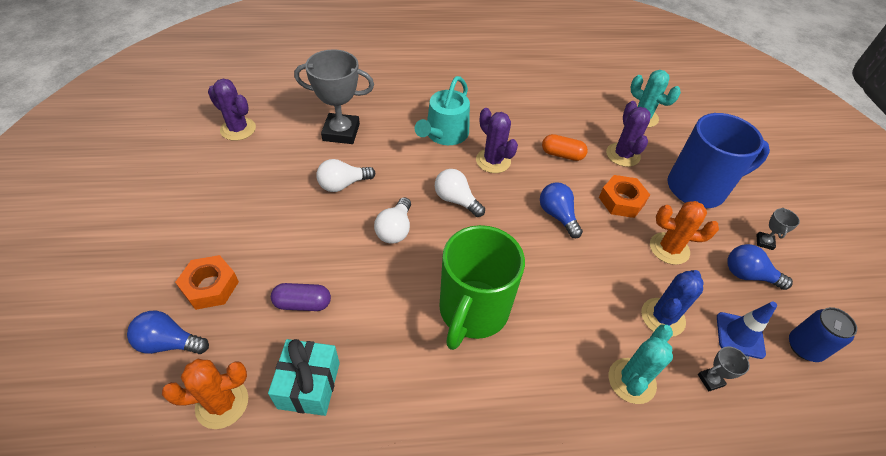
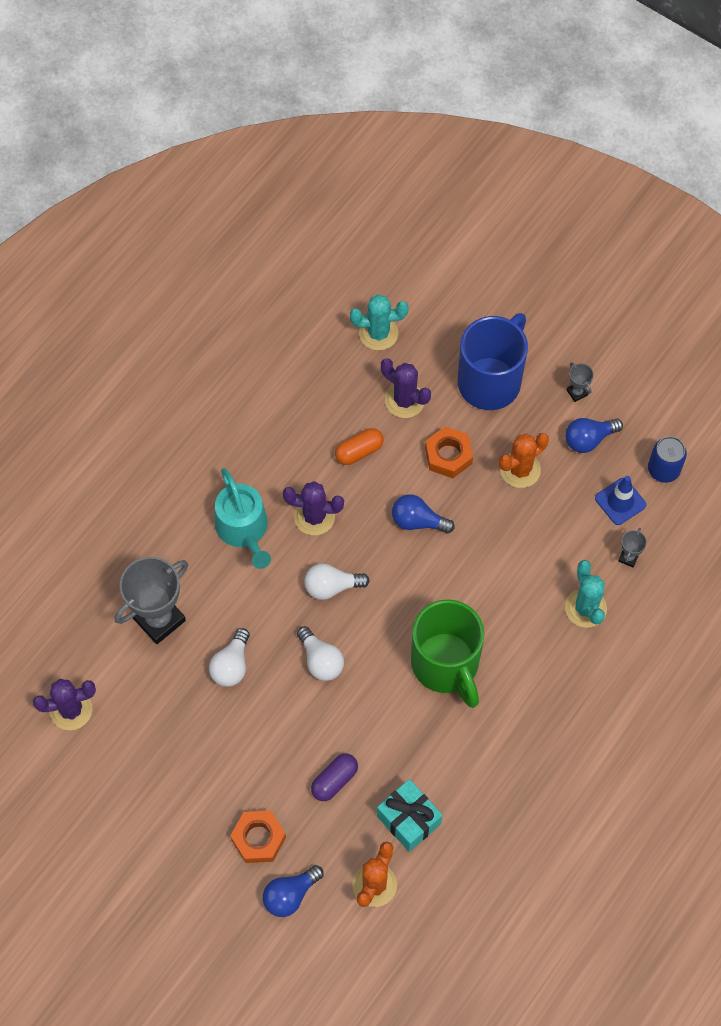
camera: 45 degrees left, 15 degrees up
blue cactus [641,270,704,337] -> none

